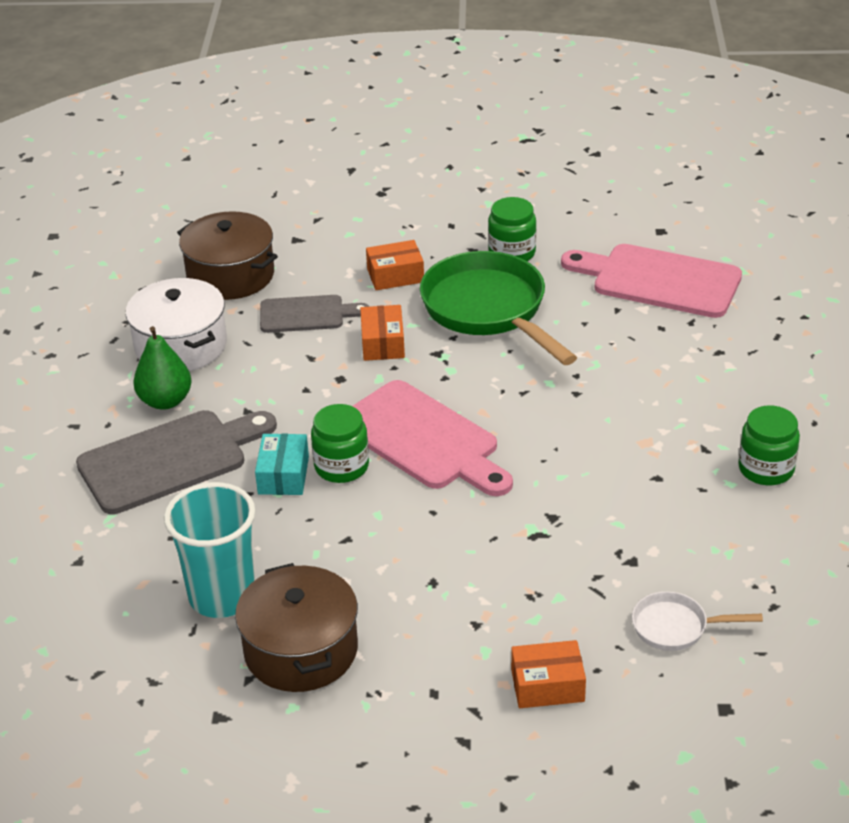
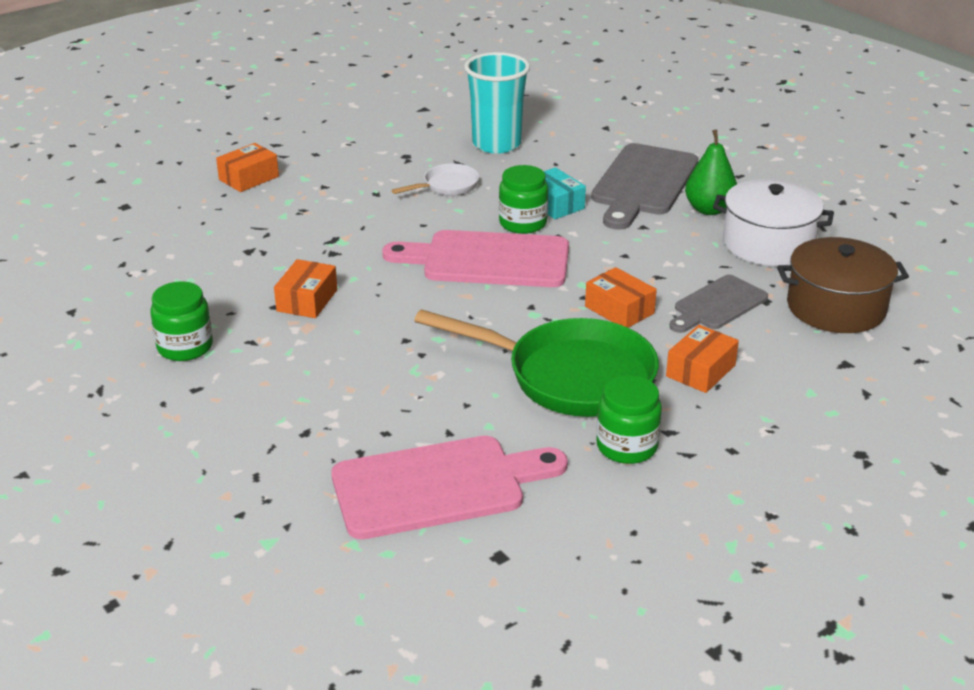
camera: 140 degrees right, 5 degrees down
brown pot [235,563,358,692] -> none
white pan [632,591,763,651] -> white pan moved to [391,164,479,196]
none -> orange box [274,259,337,318]

